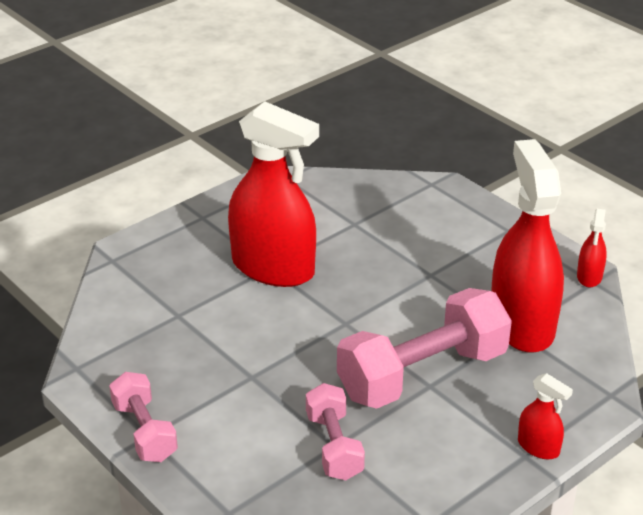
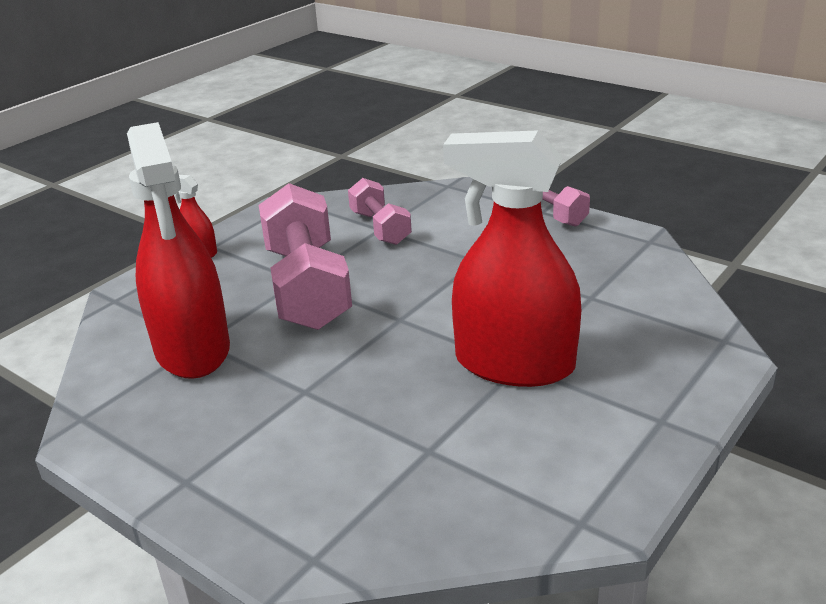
camera: 170 degrees right, 5 degrees down
pink dumbbell [337,288,512,409] -> pink dumbbell turned 60 degrees counterclockwise [259,183,352,330]
red spray bottle [577,209,607,287] -> none

